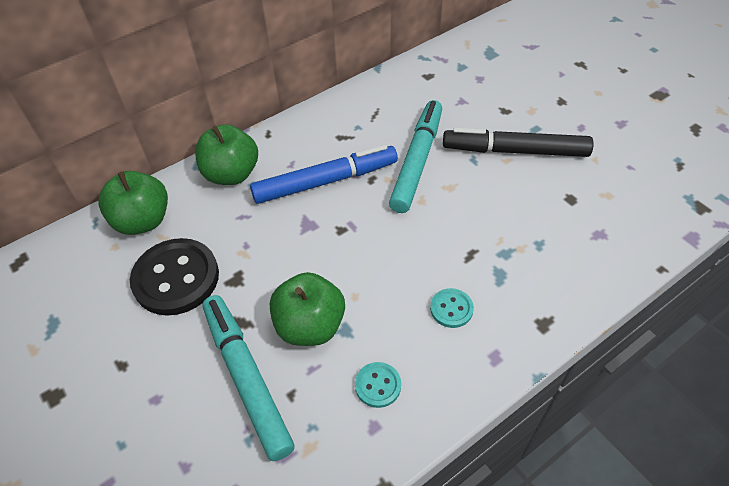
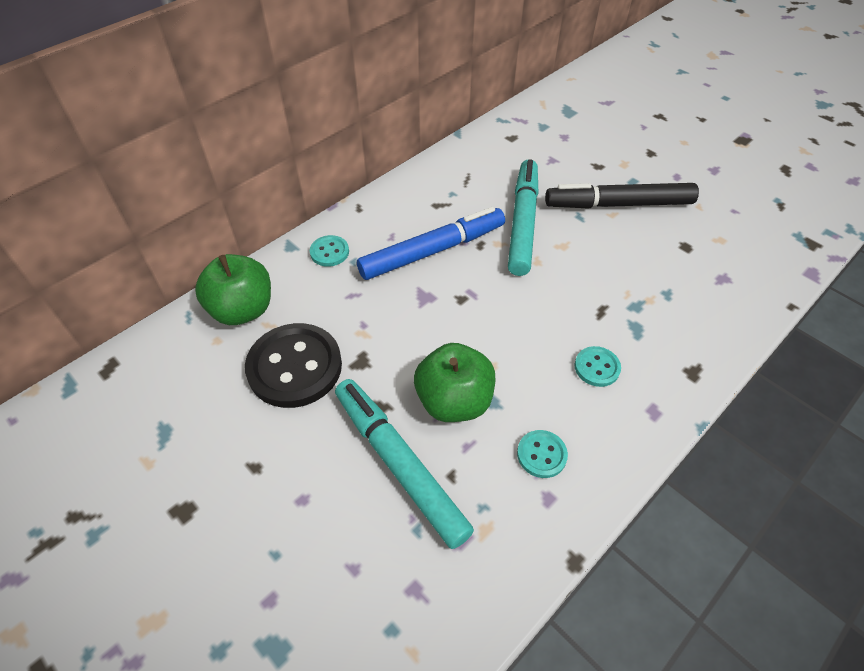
camera: 10 degrees left, 0 degrees up
green apple [195,124,258,185] -> turquoise button [310,235,349,267]

